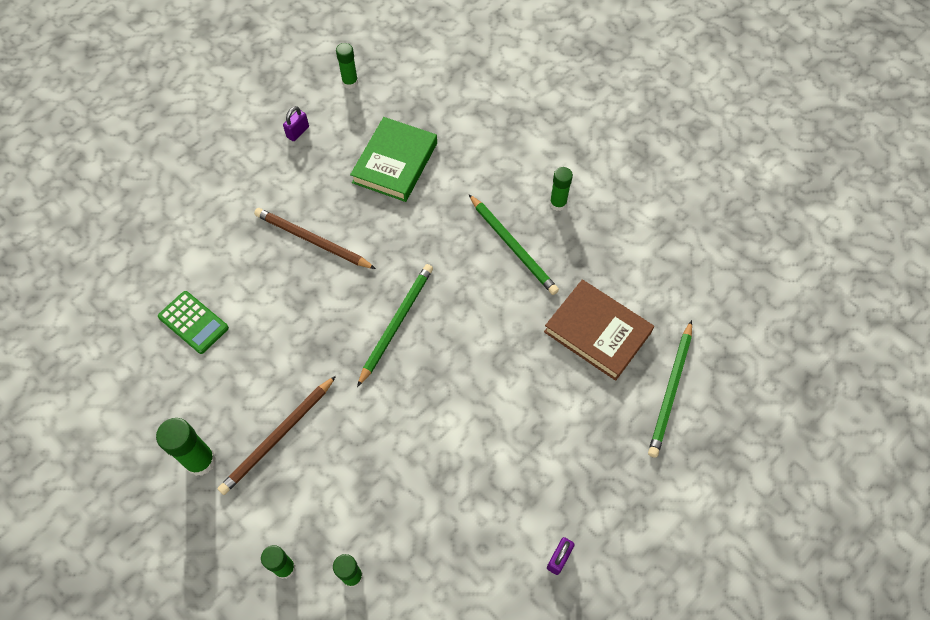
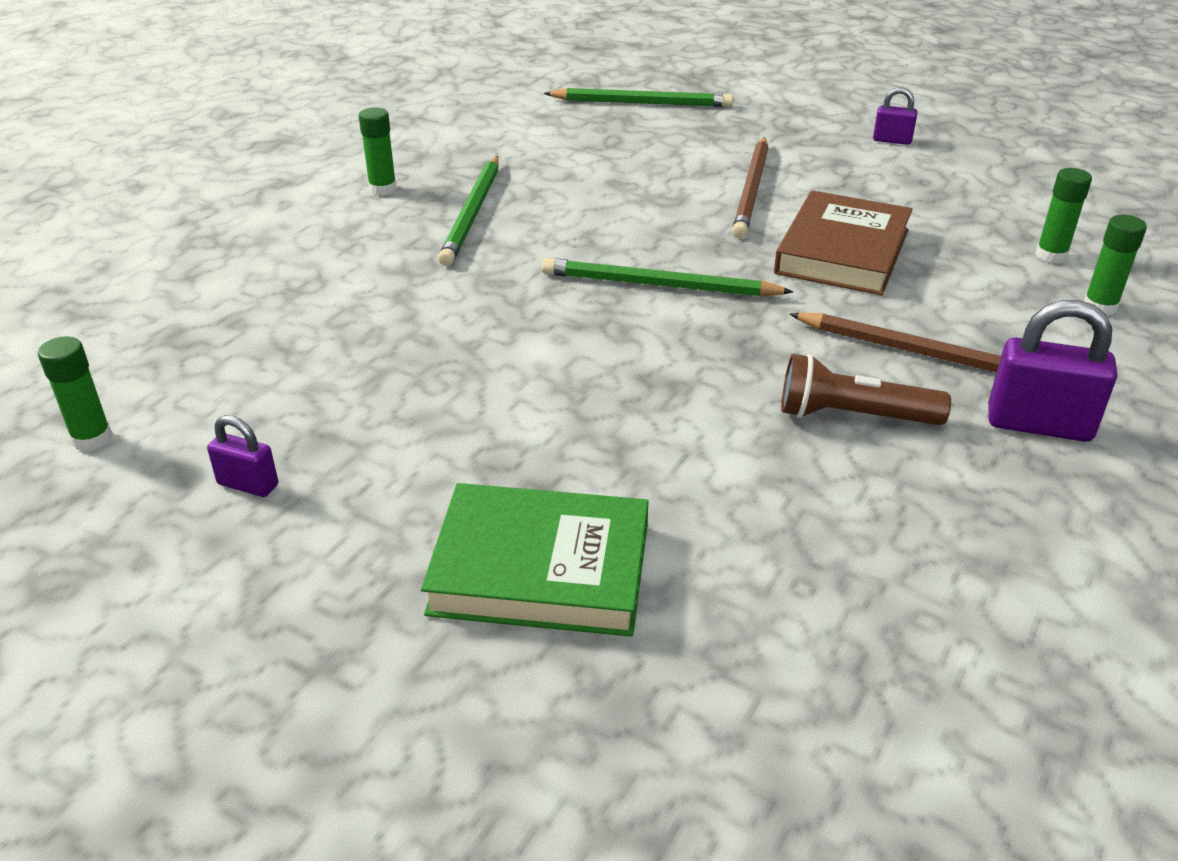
camera: 105 degrees left, 25 degrees down
green glue stick [156,418,216,476] -> purple padlock [988,300,1117,442]
green calculator [158,291,229,354] -> none
brown pencil [254,208,376,269] -> brown pencil moved to [732,137,768,238]
green book [350,117,437,202] -> green book moved to [421,483,649,637]
green pencil [469,194,559,295] -> green pencil turned 150 degrees clockwise [438,156,499,266]
brown book [544,280,654,381] -> brown book moved to [774,190,913,295]
none -> brown flashlight [781,354,951,425]

